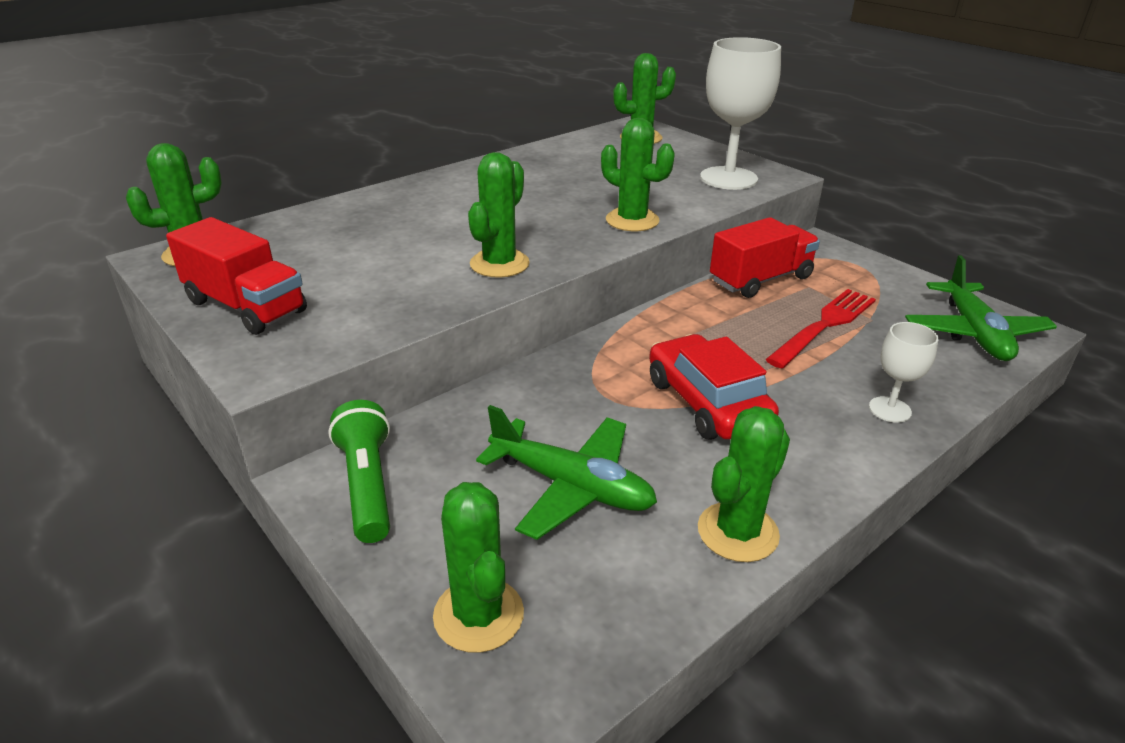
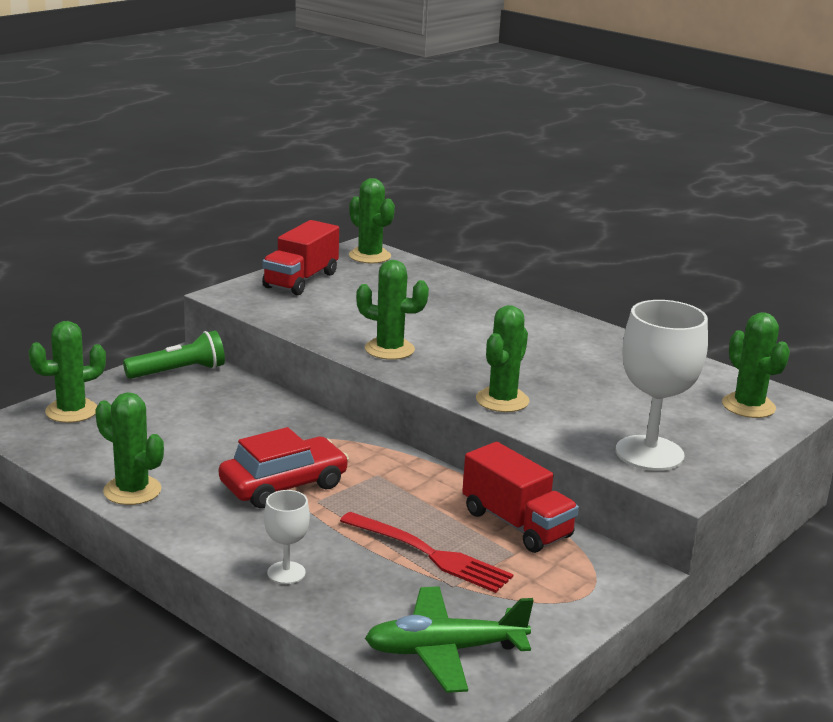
camera: 80 degrees right, 10 degrees down
green plane [476,405,657,540] -> none

